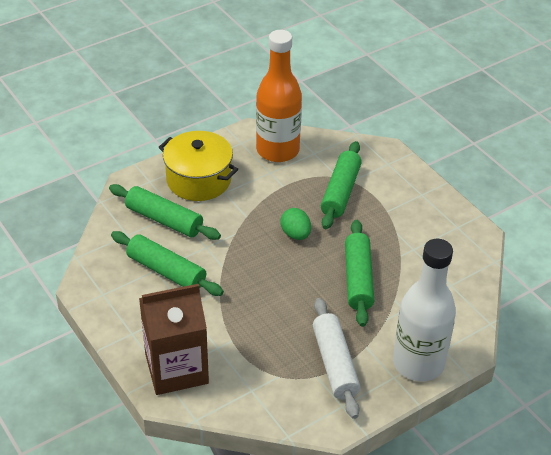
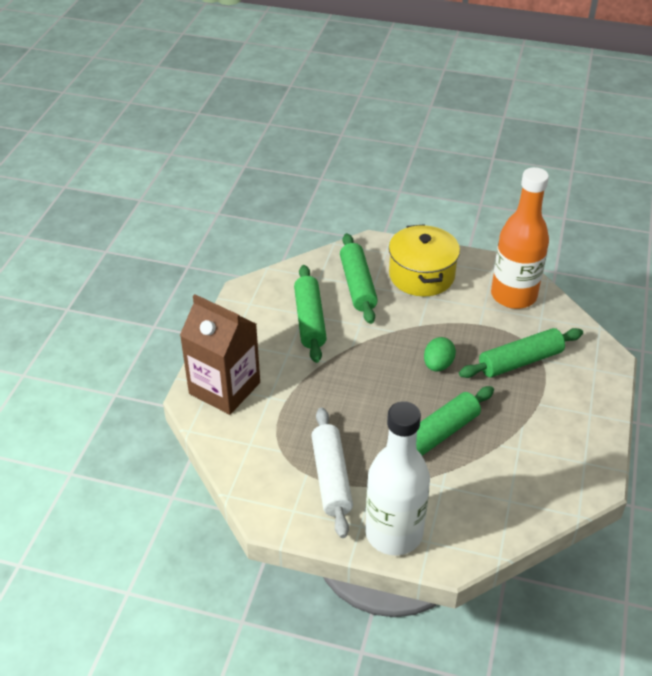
camera: 50 degrees right, 0 degrees up
white rolling pin [313,298,361,419] -> white rolling pin turned 45 degrees counterclockwise [311,407,353,538]

